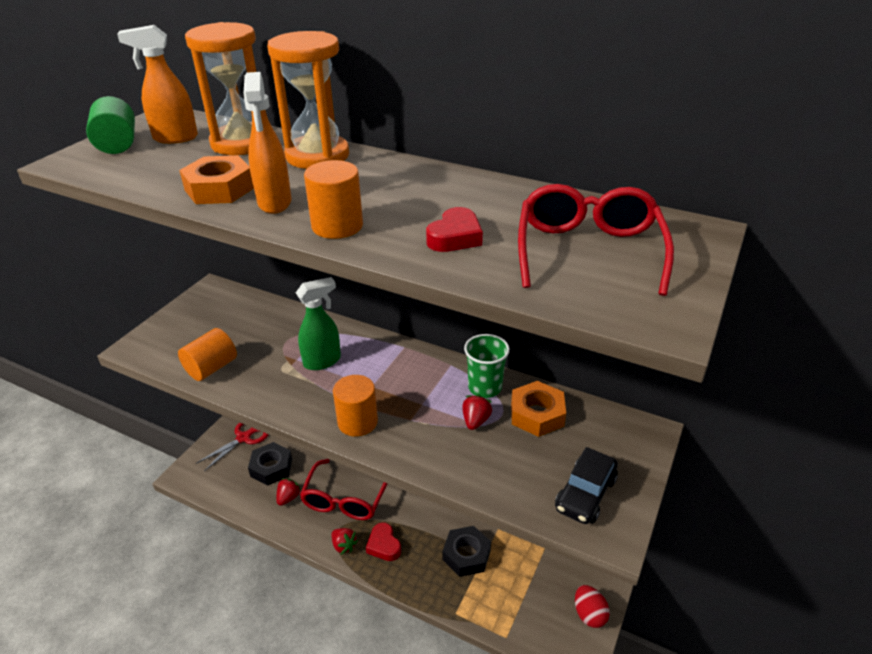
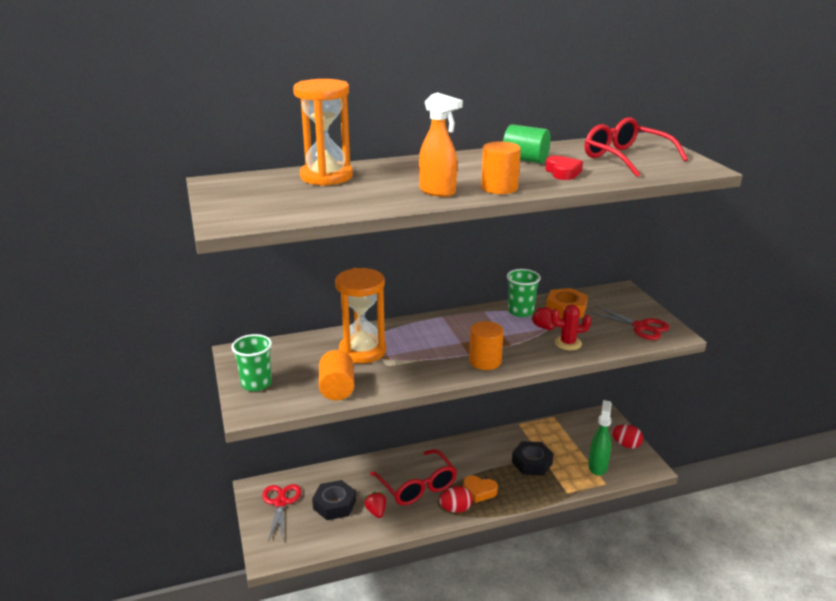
camera: 45 degrees left, 10 degrees down
green cylinder [86,96,135,154] -> green cylinder moved to [503,124,550,163]
orange spray bottle [117,25,198,144] -> none
orange nut [179,155,254,204] -> none
orange hourglass [267,31,349,169] -> orange hourglass moved to [335,268,386,363]
green spray bottle [296,277,341,370] -> green spray bottle moved to [588,400,612,476]
red strawberry [331,528,358,555] -> red egg [439,486,473,513]
red heart [366,522,401,561] -> orange heart [463,475,498,503]
black car [555,447,618,524] -> red scissors [589,306,669,340]
none -> green cup [232,334,272,391]
none -> red cactus [551,305,591,350]

